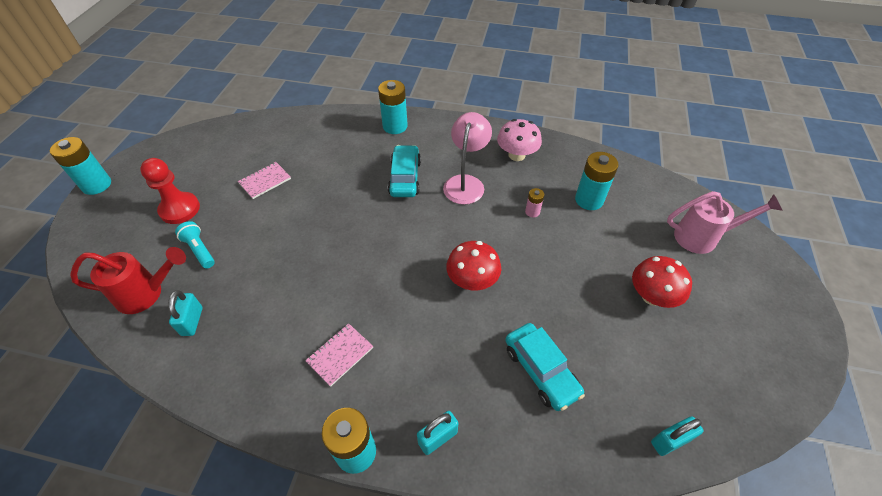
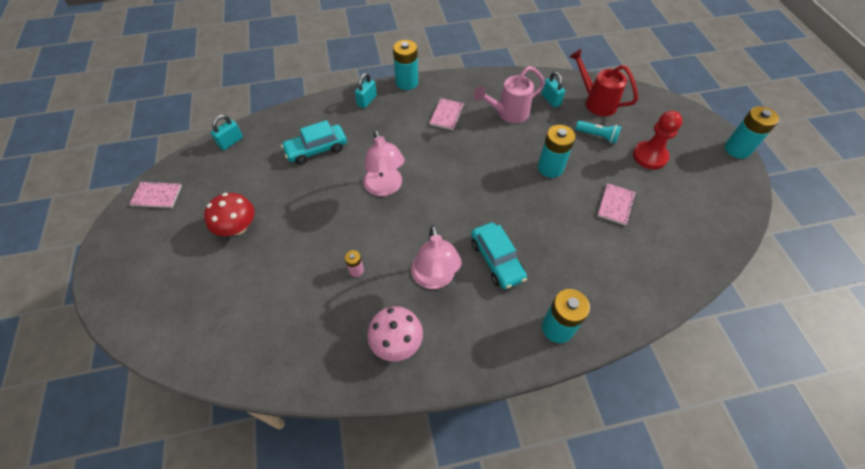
camera: 155 degrees right, 5 degrees up
red watering can [70,247,186,314] -> red watering can turned 75 degrees clockwise [569,49,638,116]
red mushroom [446,241,501,290] -> pink lamp [363,130,405,196]
turquoise car [505,323,585,411] -> turquoise car turned 60 degrees counterclockwise [281,120,347,165]
turquoise battery [575,152,619,210] -> turquoise battery moved to [538,125,576,178]
pink watering can [667,191,783,254] -> pink watering can moved to [474,66,545,123]
none -> pink notebook [129,181,182,208]

